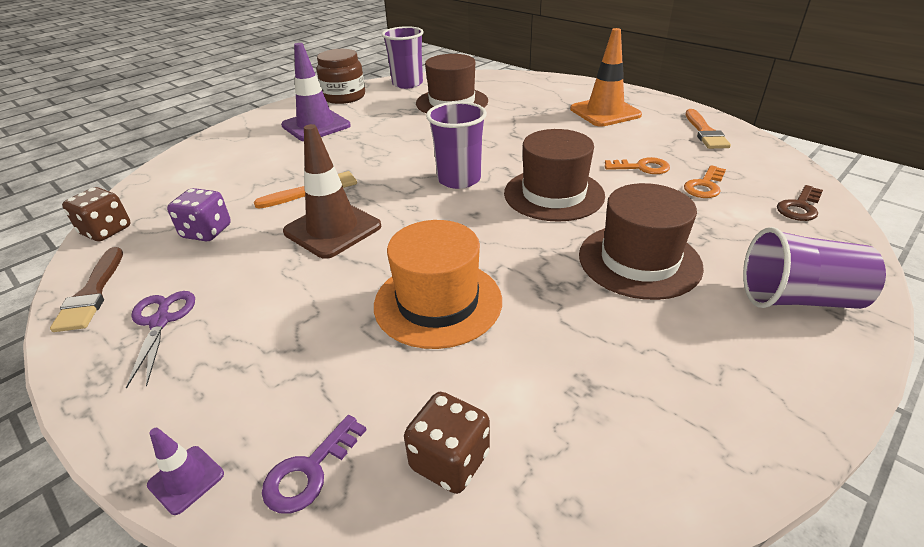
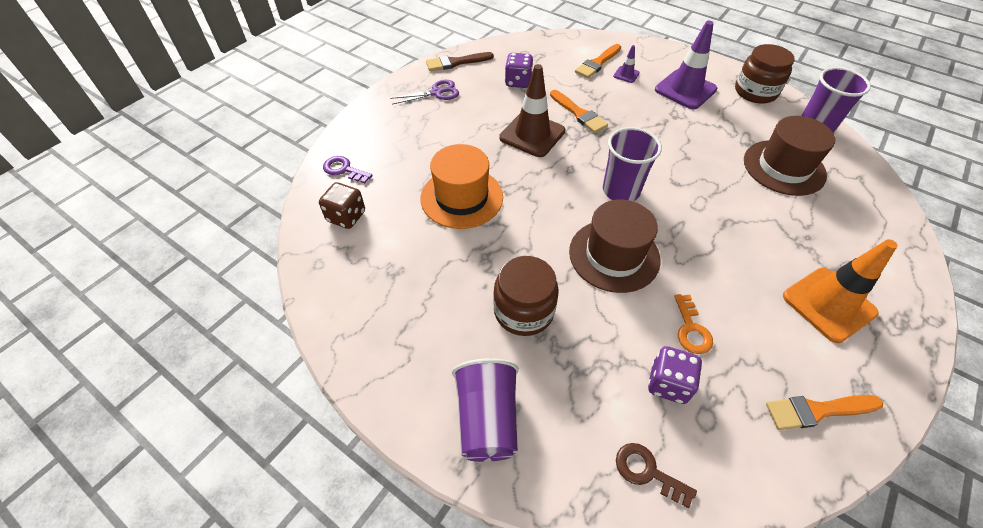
camera: 80 degrees right, 15 degrees up
brown dice [62,187,131,241] -> none
purple traffic cone [147,428,224,515] -> purple traffic cone moved to [613,45,640,83]
brown hat [579,183,704,300] -> brown jar [493,256,559,336]
orange key [684,165,726,198] -> purple dice [648,346,702,404]
none -> orange brush [575,44,621,78]

